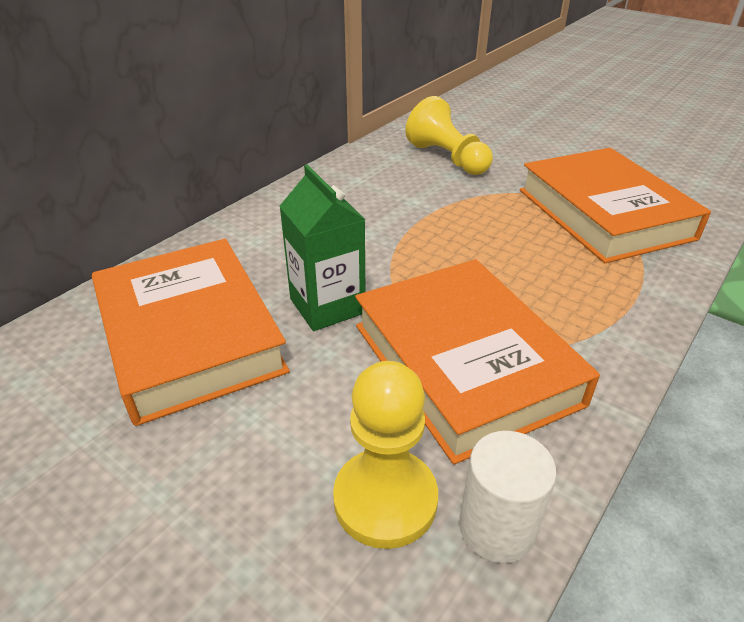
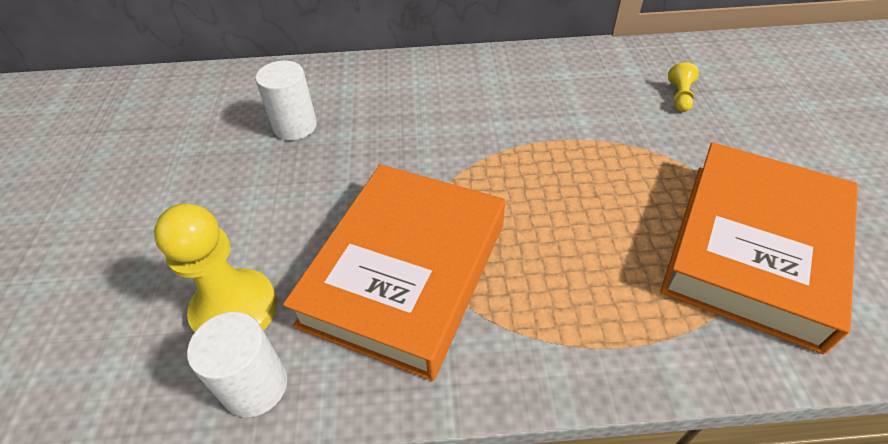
camera: 50 degrees right, 10 degrees up
orange book [92,239,290,426] -> white cylinder [255,61,317,140]
green carton [279,164,365,331] -> none
yellow pawn [405,96,493,175] -> yellow pawn [668,62,699,112], size x0.46

